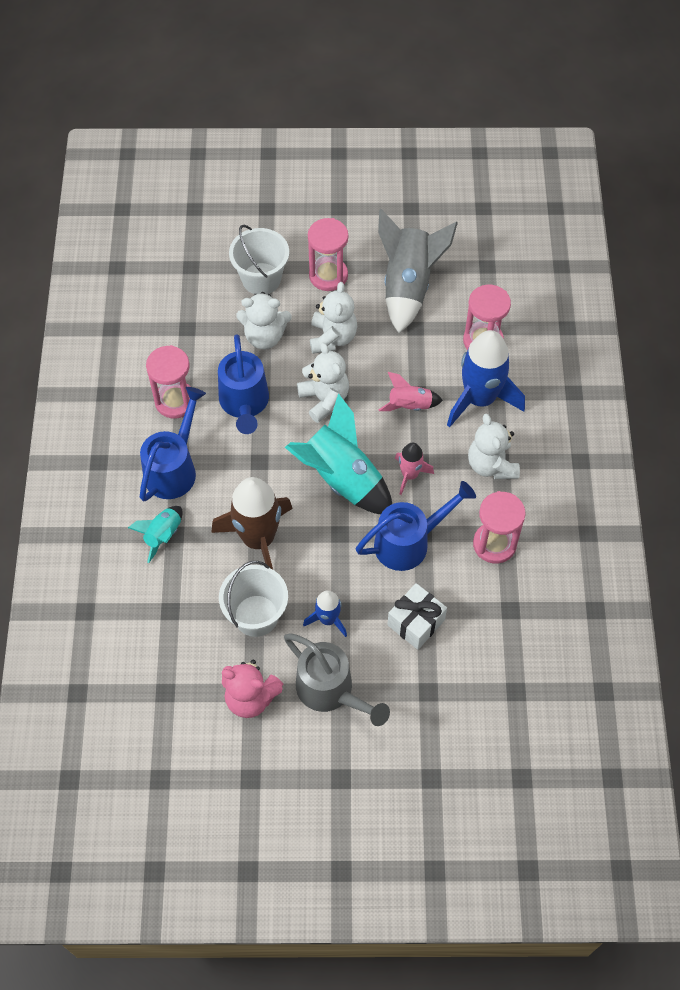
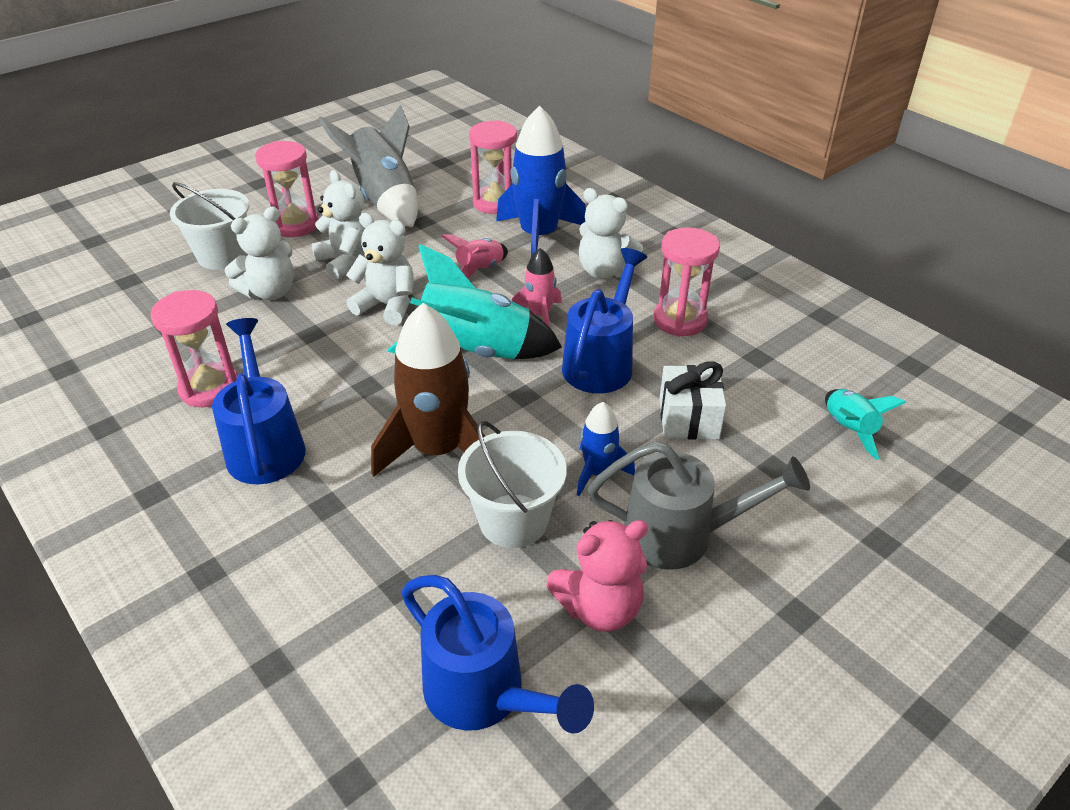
camera: 40 degrees left, 20 degrees down
turquoise rocket [128,506,183,563] -> turquoise rocket moved to [825,389,906,460]
blue watering can [218,334,269,434] -> blue watering can moved to [401,575,594,734]

